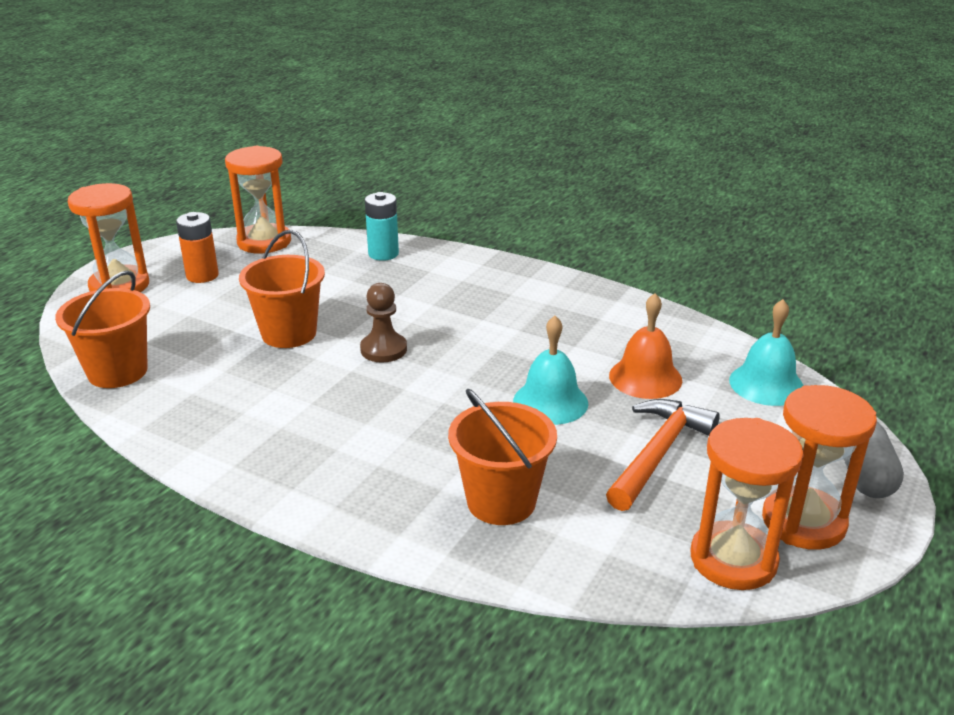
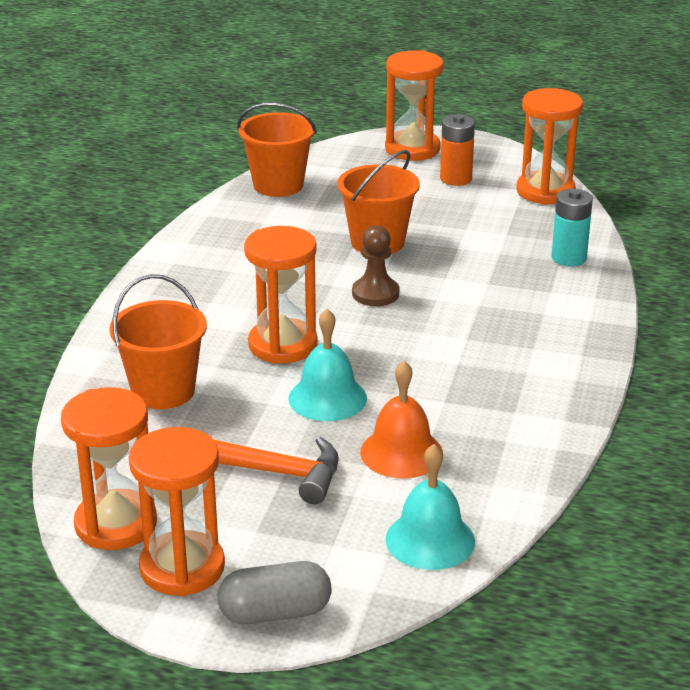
camera: 75 degrees right, 0 degrees up
none -> orange hourglass [244,226,318,364]

